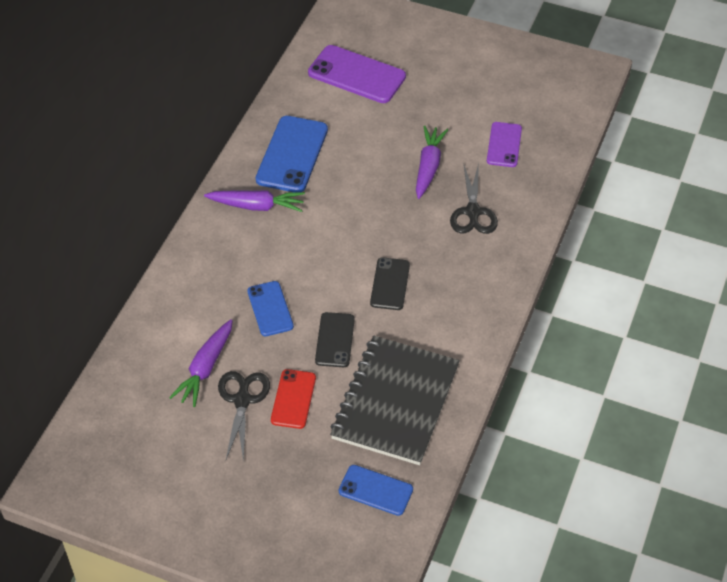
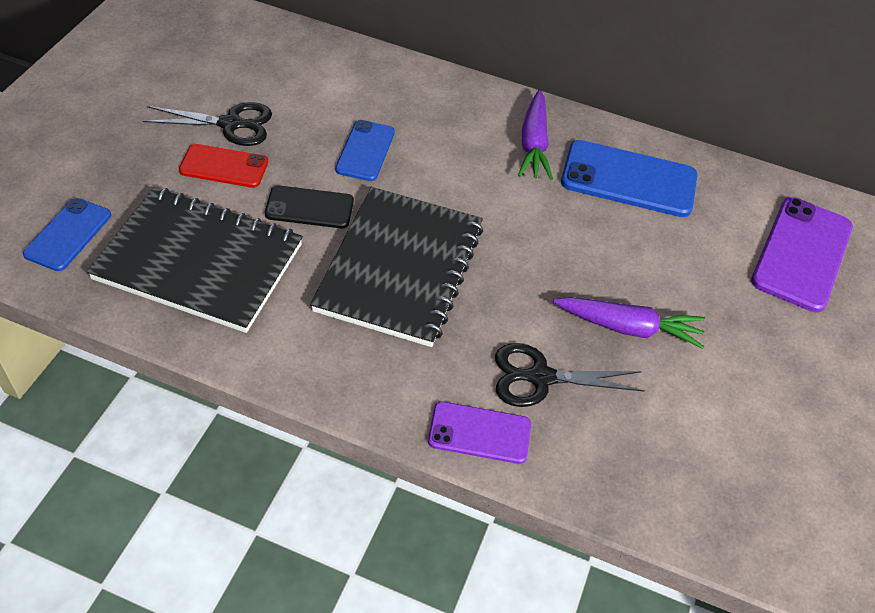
camera: 85 degrees right, 0 degrees up
purple carrot [169,319,233,407] -> none
blue phone [247,281,294,336] -> blue phone turned 60 degrees counterclockwise [335,120,395,181]
black phone [370,257,410,310] -> black notebook [310,187,483,347]
purple phone [487,122,522,167] -> purple phone moved to [428,402,531,464]

